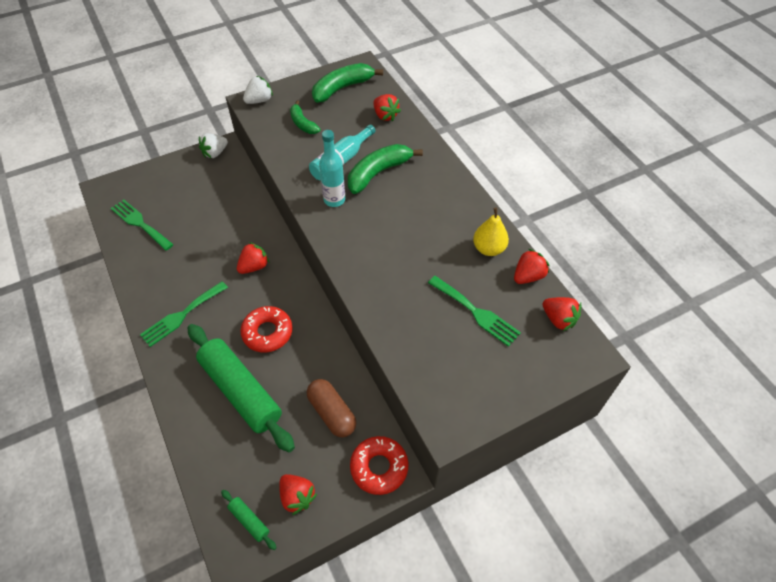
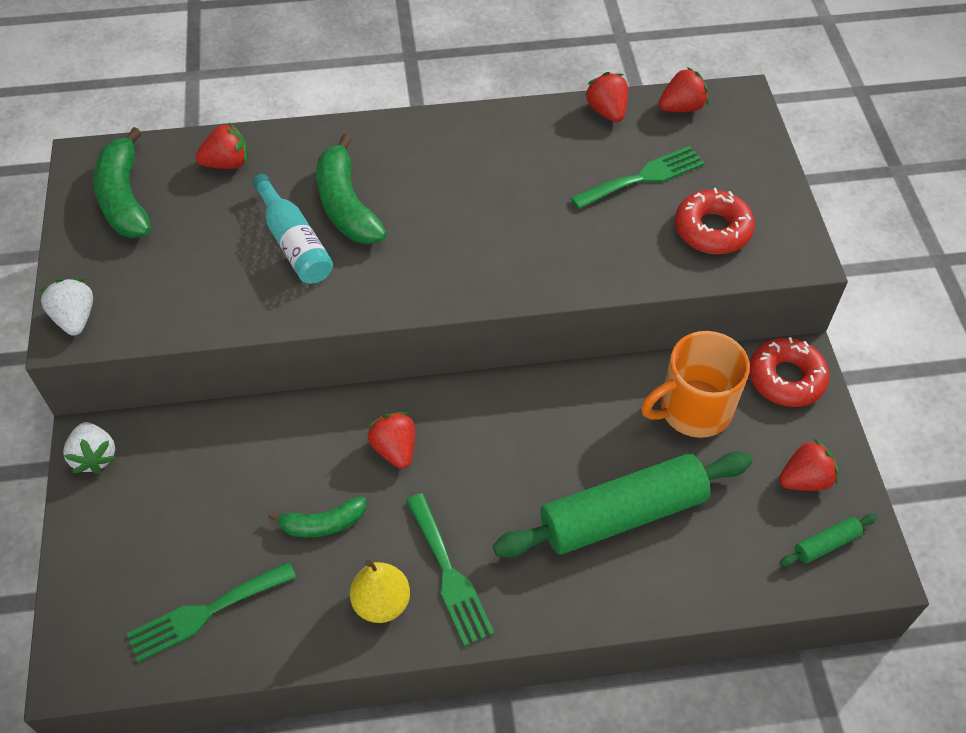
camera: 70 degrees left, 0 degrees up
red donut [240,306,293,352] -> red donut moved to [675,188,755,254]
green banana [290,100,320,134] -> green banana moved to [268,496,367,537]
brown capsule [307,379,356,437] -> orange mug [641,331,750,438]
turquoise bottle [319,130,345,207] -> none
yellow pear [473,207,509,256] -> yellow pear moved to [350,559,410,623]

